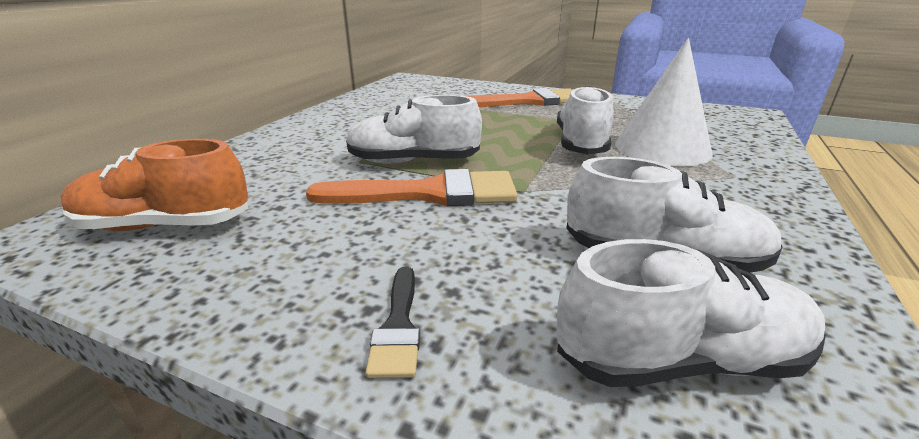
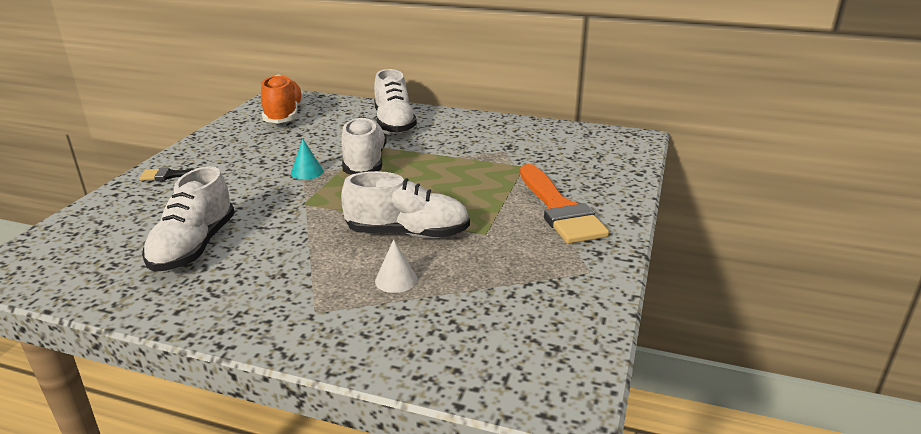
camera: 85 degrees right, 0 degrees up
orange brush [306,169,518,207] -> turquoise cone [291,139,323,180]
white shoe [557,239,826,387] -> white shoe moved to [374,69,417,134]
white cone [615,38,713,166] -> white cone [375,239,417,293], size x0.41

